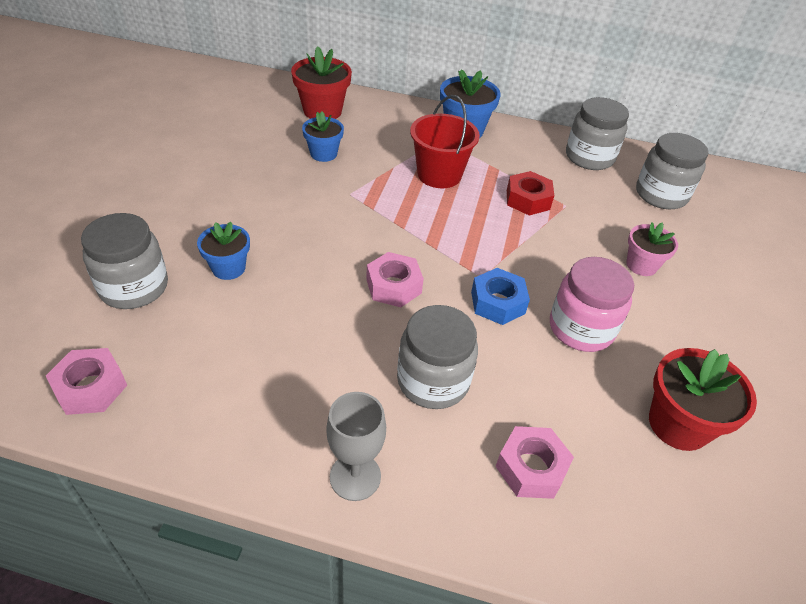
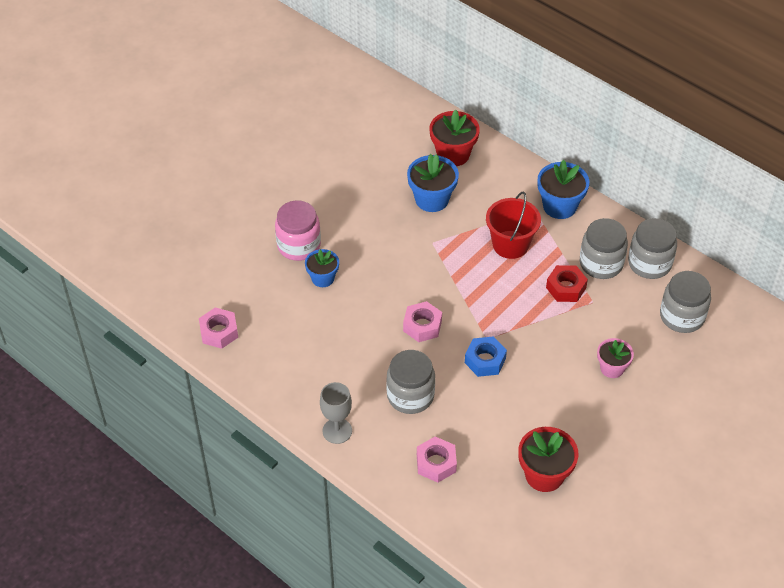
camera: 30 degrees right, 5 degrees up
grey jar [81,213,168,309] -> grey jar moved to [580,218,628,279]
blue flower pot [302,111,344,162] -> blue flower pot [407,154,459,212], size x1.55
pink jar [550,257,634,352] -> pink jar moved to [275,201,321,261]

